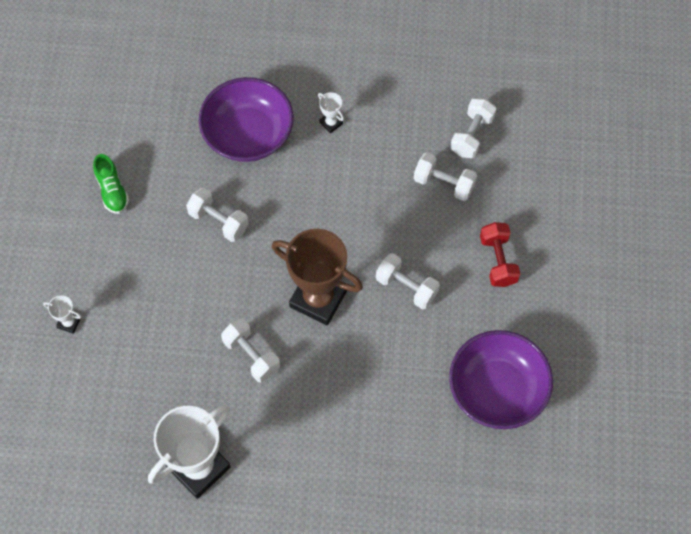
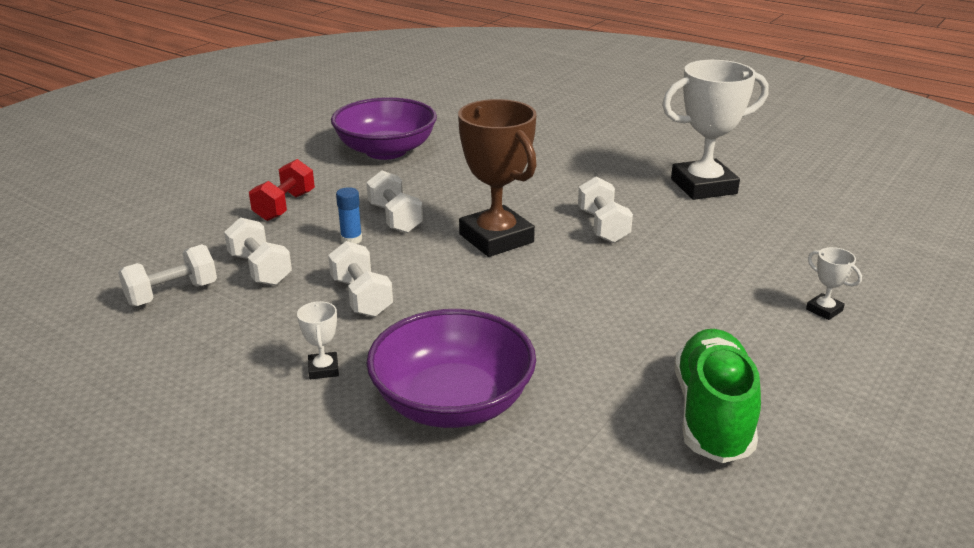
camera: 150 degrees left, 35 degrees down
green shoe [93,154,129,214] -> green shoe [675,329,761,463], size x1.72
white dumbbell [186,187,249,242] -> white dumbbell moved to [328,241,393,317]
none -> blue glue stick [336,187,362,244]

